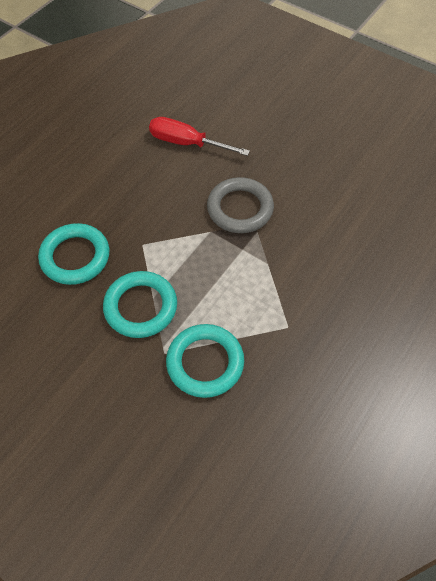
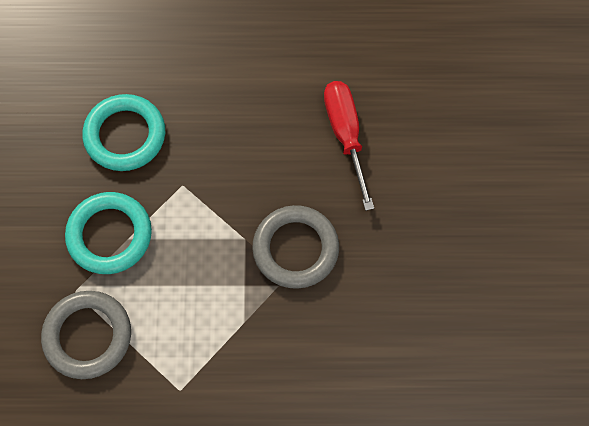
camera: 55 degrees right, 10 degrees up
turquoise ring [166,324,244,398] -> grey ring [41,291,131,379]

